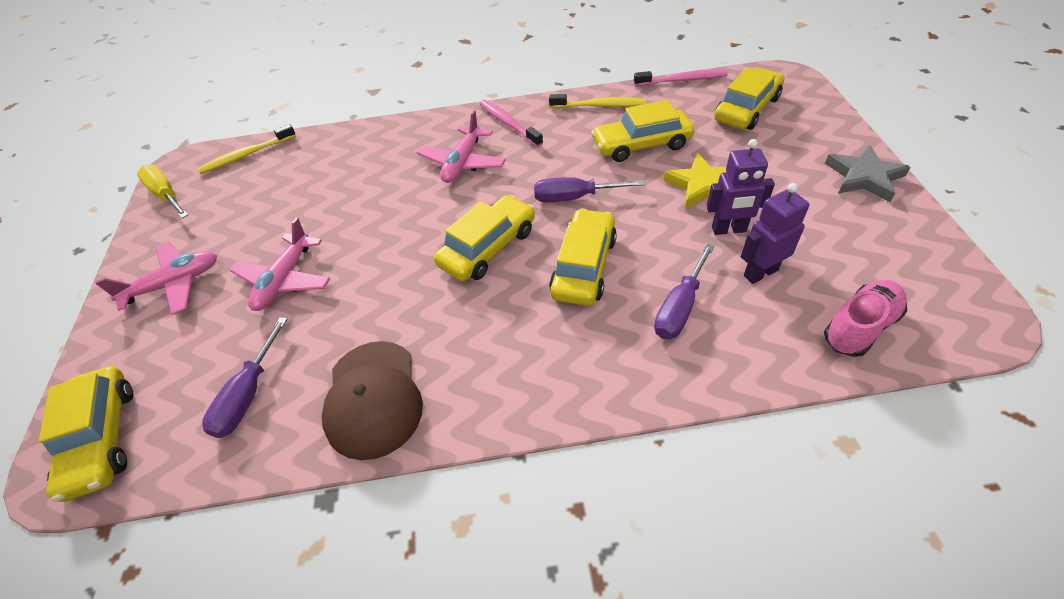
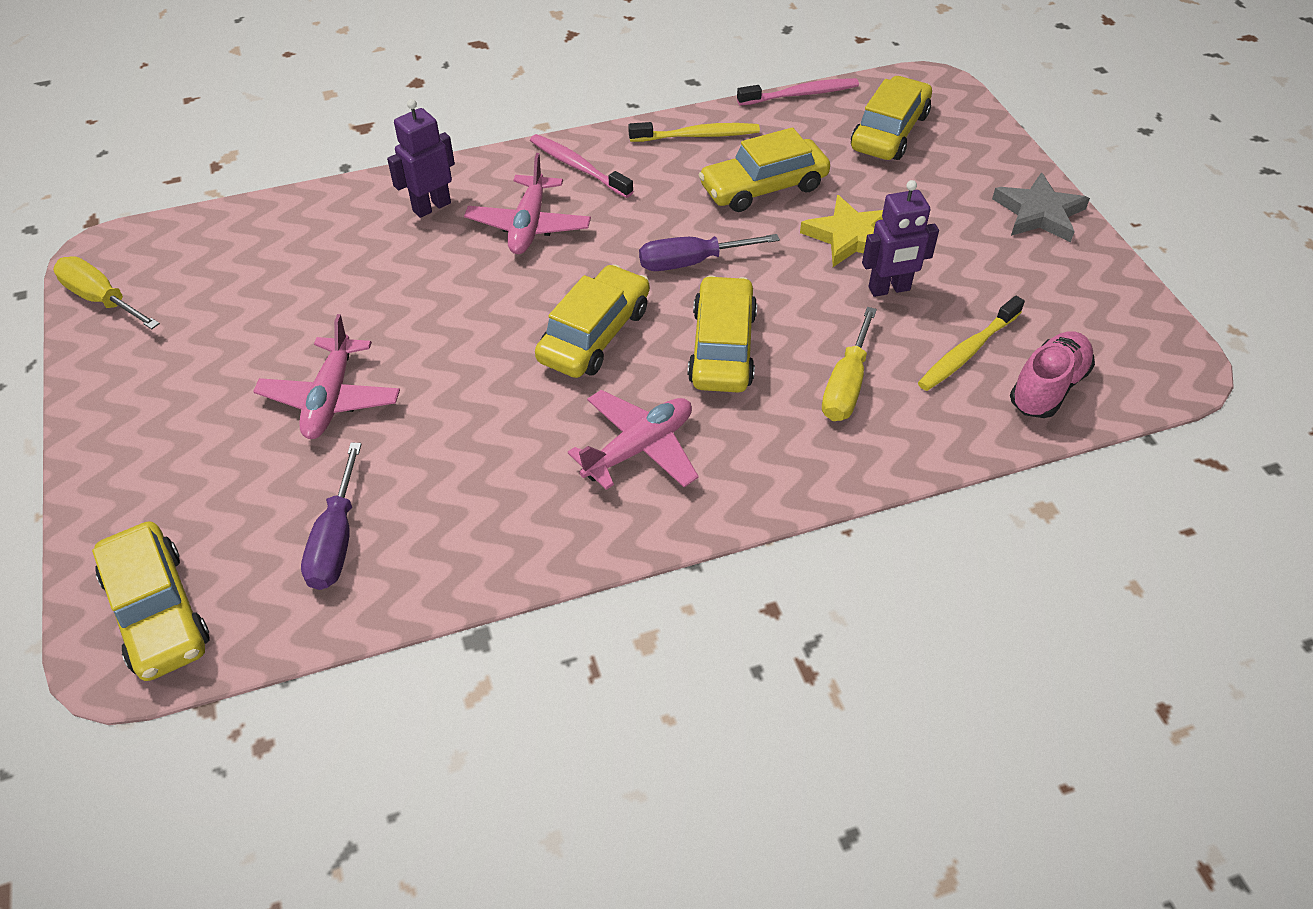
camera: 15 degrees left, 0 degrees up
pink plane [95,241,217,315] -> pink plane moved to [568,390,699,490]
yellow toothbrush [197,124,296,174] -> yellow toothbrush moved to [918,296,1025,391]
brown cap [322,341,423,460] -> none
purple screwdriver [654,243,714,339] -> yellow screwdriver [822,307,877,421]
purple robot [741,183,809,284] -> purple robot moved to [387,99,455,218]

